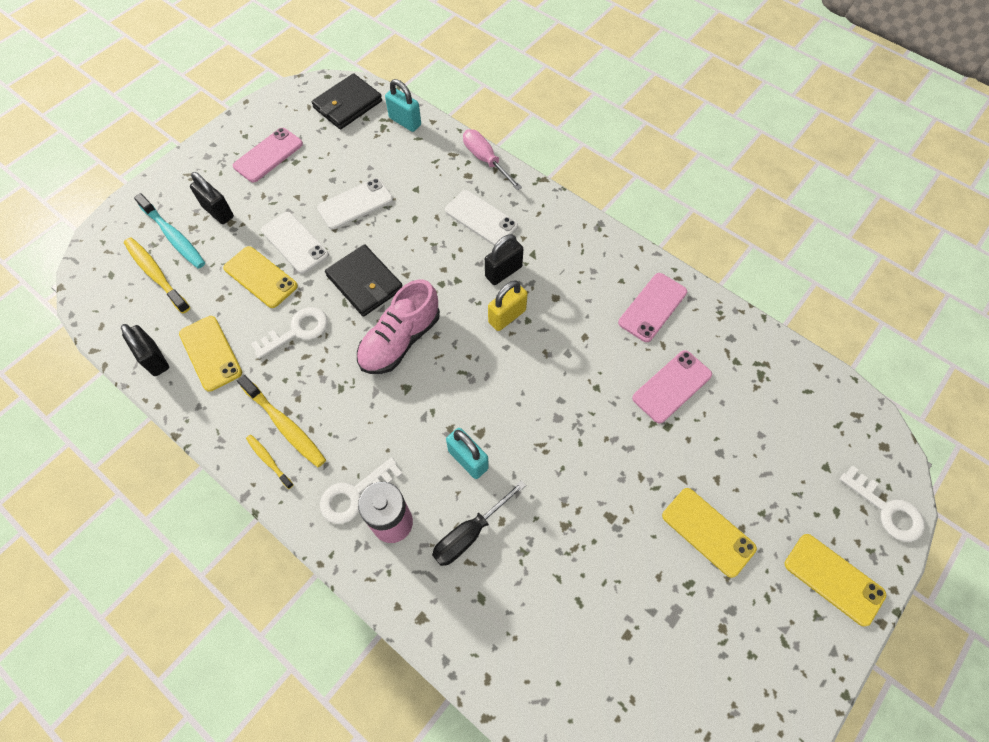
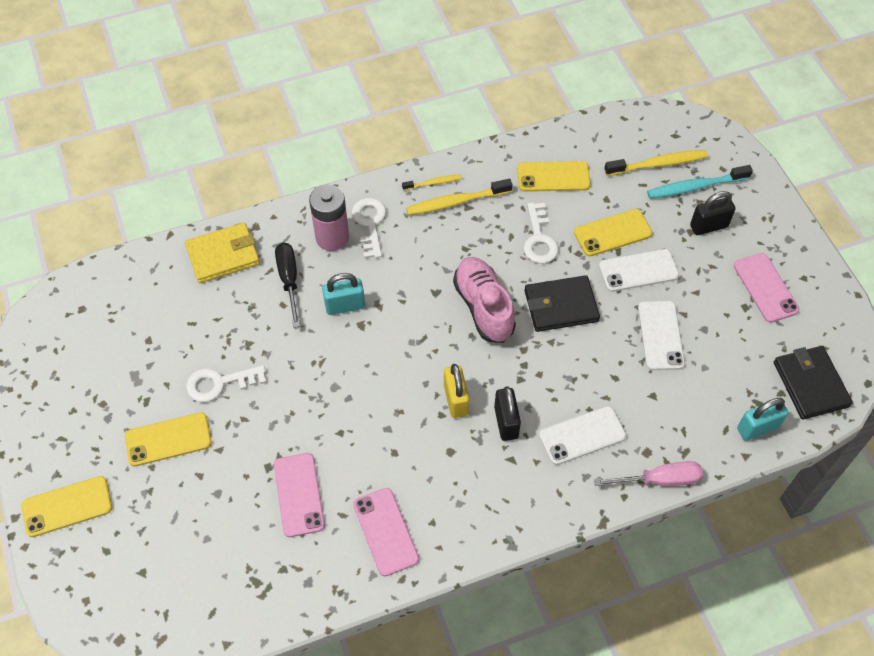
camera: 120 degrees right, 5 degrees down
black padlock [121,324,169,376] -> none
white key [840,466,925,542] -> white key moved to [186,365,266,402]
none -> yellow wallet [185,223,260,283]

